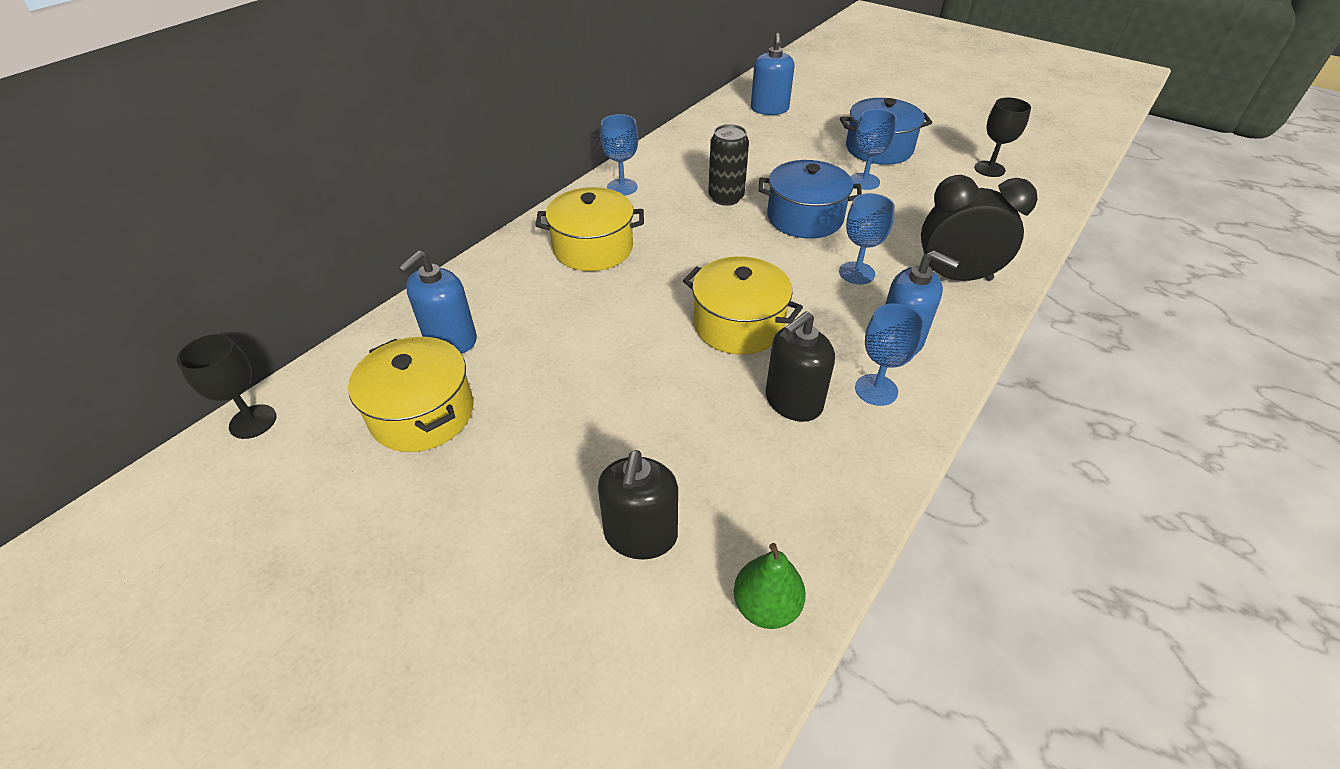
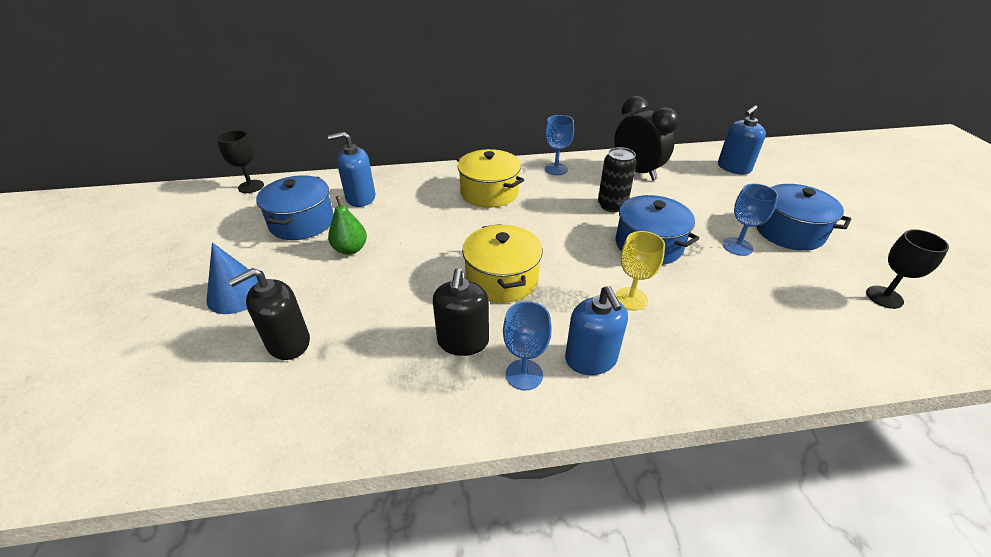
camera: 45 degrees right, 5 degrees down
yellow pot [348,337,473,452] -> blue pot [256,175,334,240]
green pear [734,543,806,629] -> green pear moved to [328,196,367,255]
black soap dispenser [765,311,835,422] -> black soap dispenser turned 90 degrees counterclockwise [433,268,489,356]
blue goblet [839,193,895,284] -> yellow goblet [615,231,665,310]
black clock [921,175,1038,281] -> black clock moved to [614,96,679,181]
none -> blue cone [206,242,258,314]

